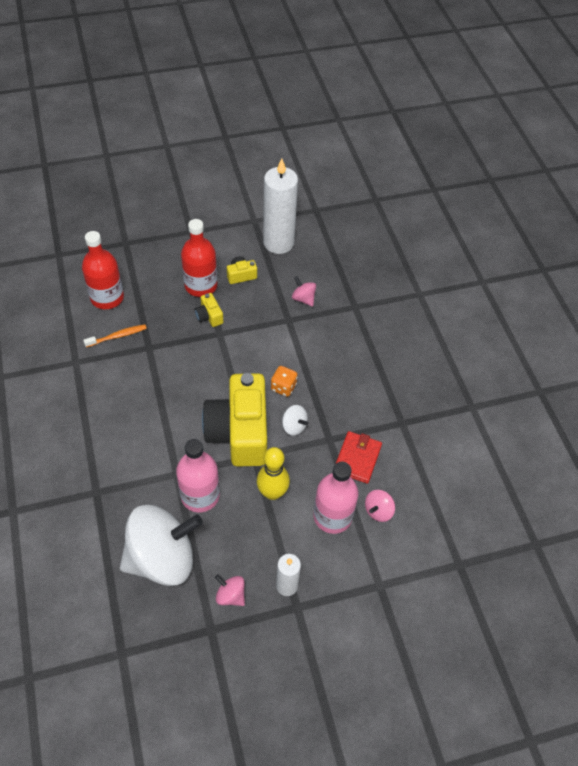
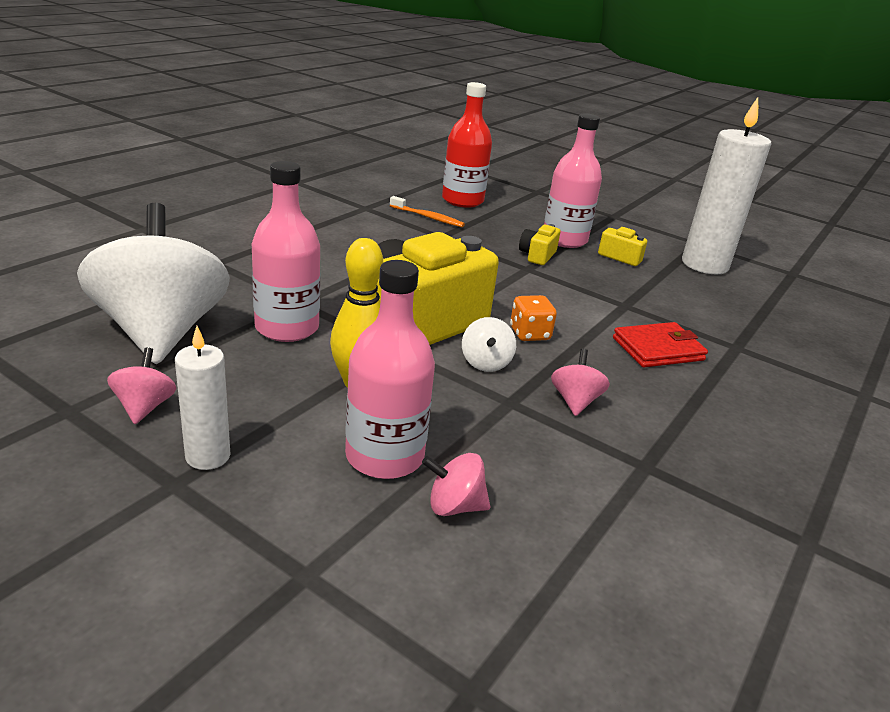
camera: 50 degrees right, 25 degrees down
white spinning top [120,505,203,586] -> white spinning top turned 135 degrees counterclockwise [77,203,230,364]
red bottle [181,219,218,297] -> pink bottle [544,114,602,248]
pink spinning top [292,276,316,307] -> pink spinning top moved to [551,349,610,416]
red wallet [336,431,382,484] -> red wallet moved to [613,322,708,367]

